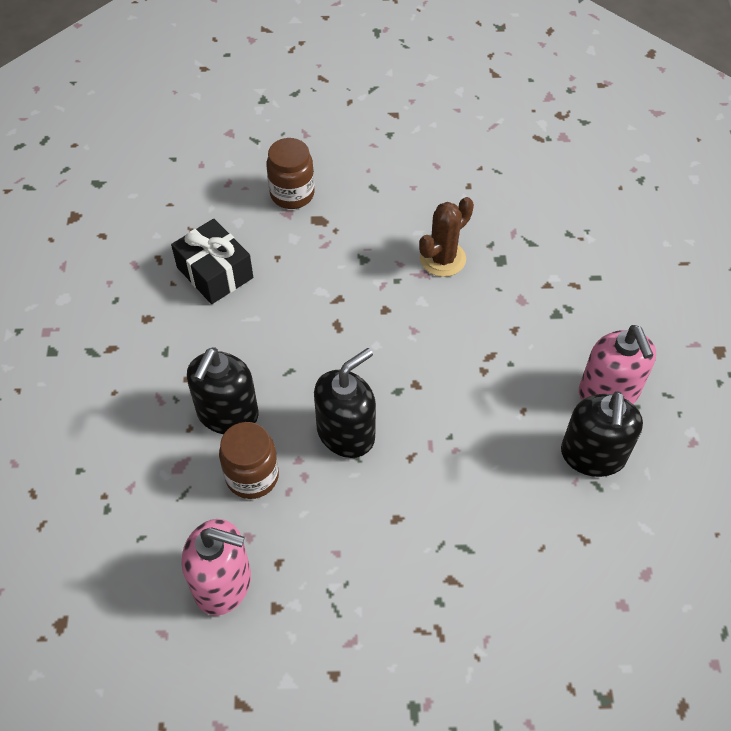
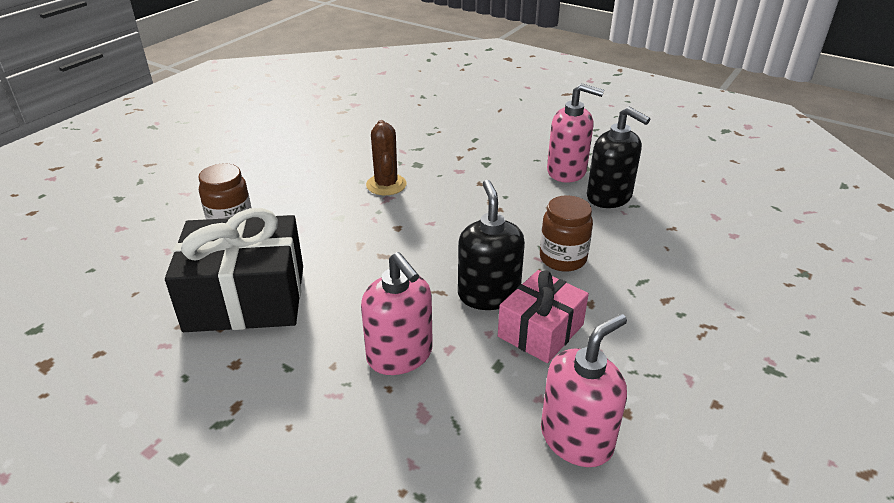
camera: 55 degrees left, 20 degrees down
black gift [171,219,253,304] -> black gift [165,208,303,332], size x1.65
black soap dispenser [187,347,258,434] -> pink soap dispenser [361,252,433,375]
brown jar [219,422,279,499] -> brown jar moved to [540,195,593,272]
none -> pink gift [498,270,589,363]

